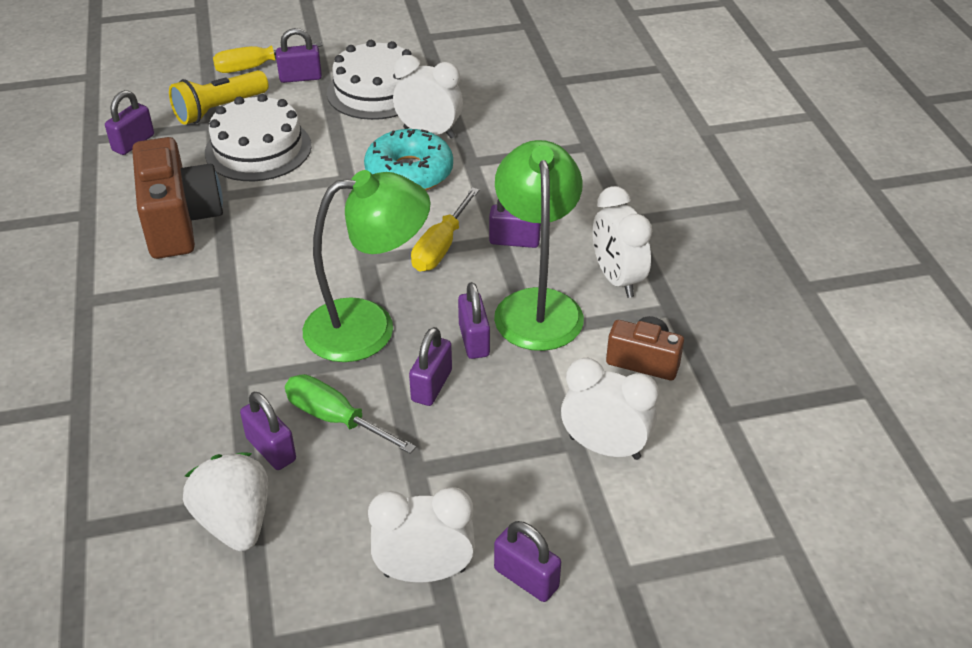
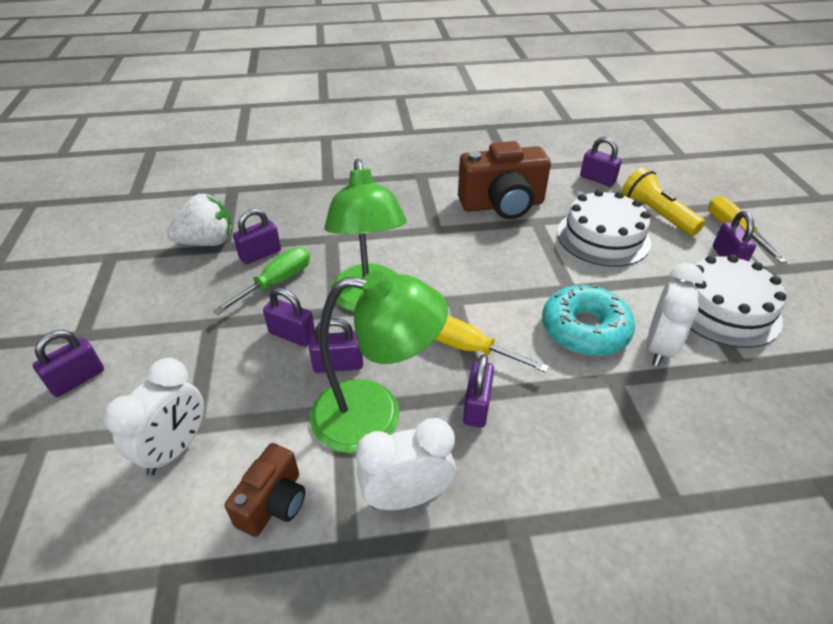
camera: 95 degrees right, 0 degrees up
white clock [368,487,475,582] -> none

